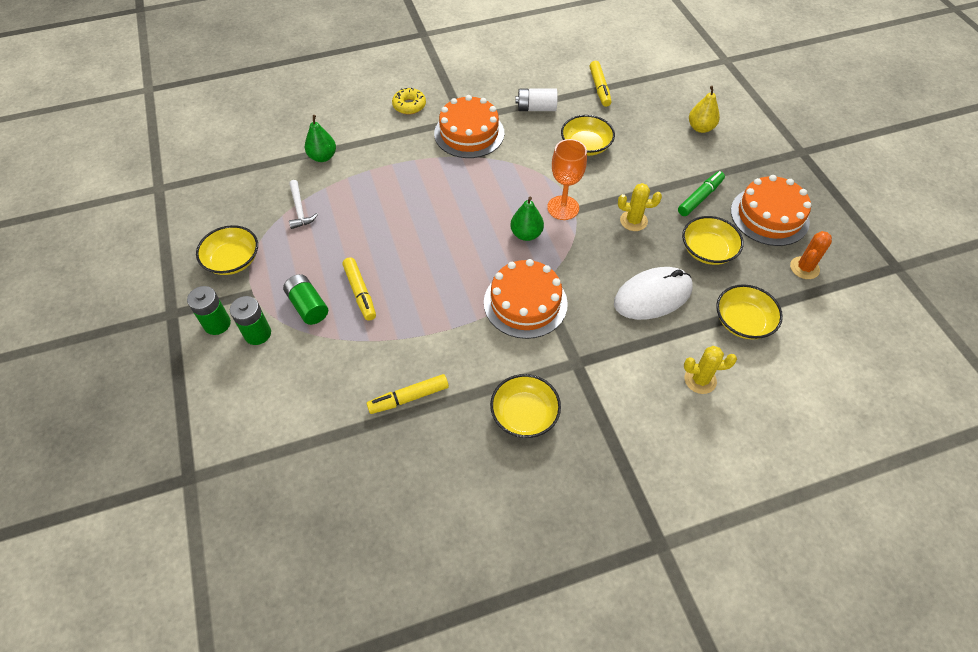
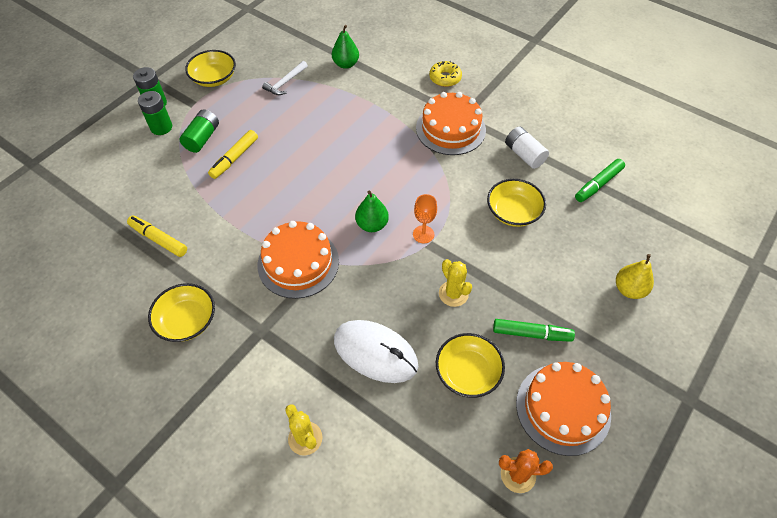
camera: 55 degrees right, 0 degrees up
orange goblet [547,139,587,220] -> orange goblet [413,194,437,243], size x0.65
yellow marker [589,61,611,107] -> green marker [575,159,625,202]
yellow bowl [716,284,783,340] -> none

